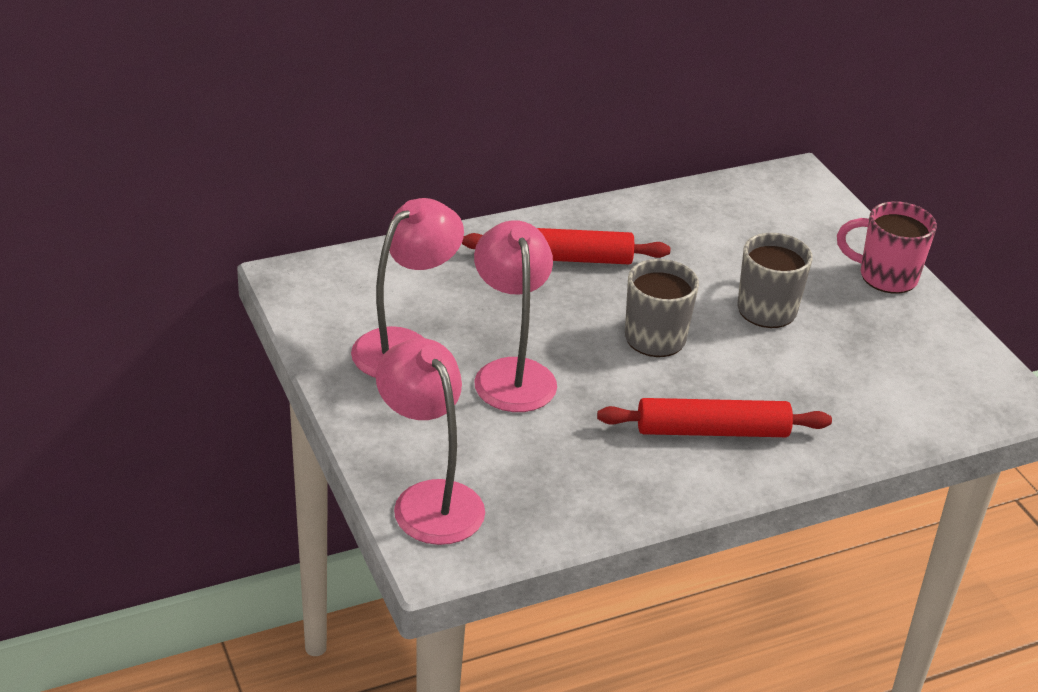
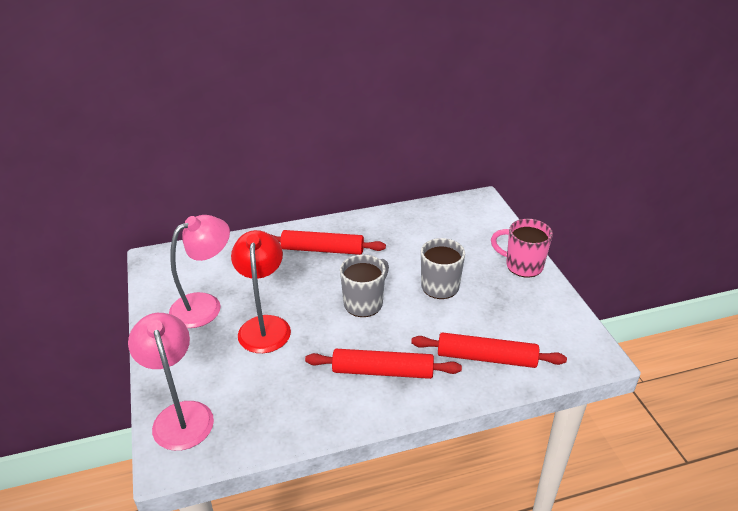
camera: 10 degrees right, 0 degrees up
pink lamp [474,220,557,412] -> red lamp [231,230,291,353]
none -> red rolling pin [411,332,567,368]

